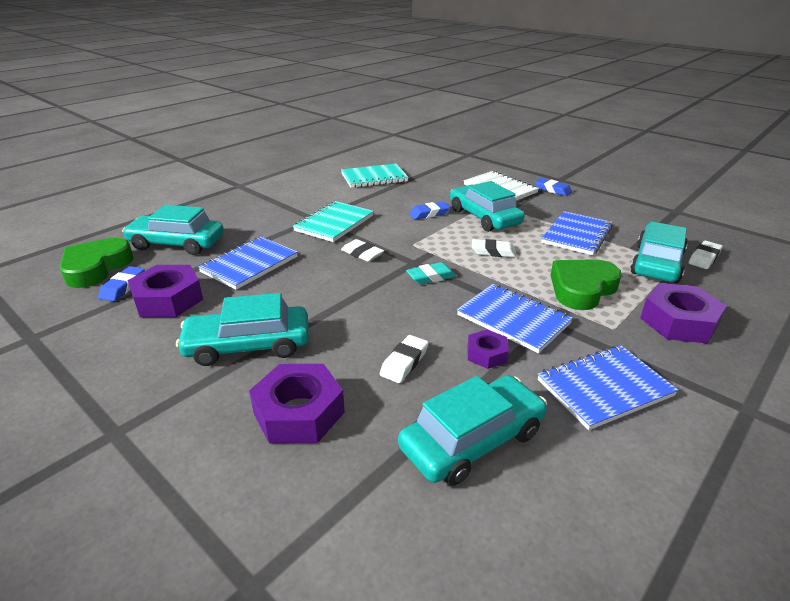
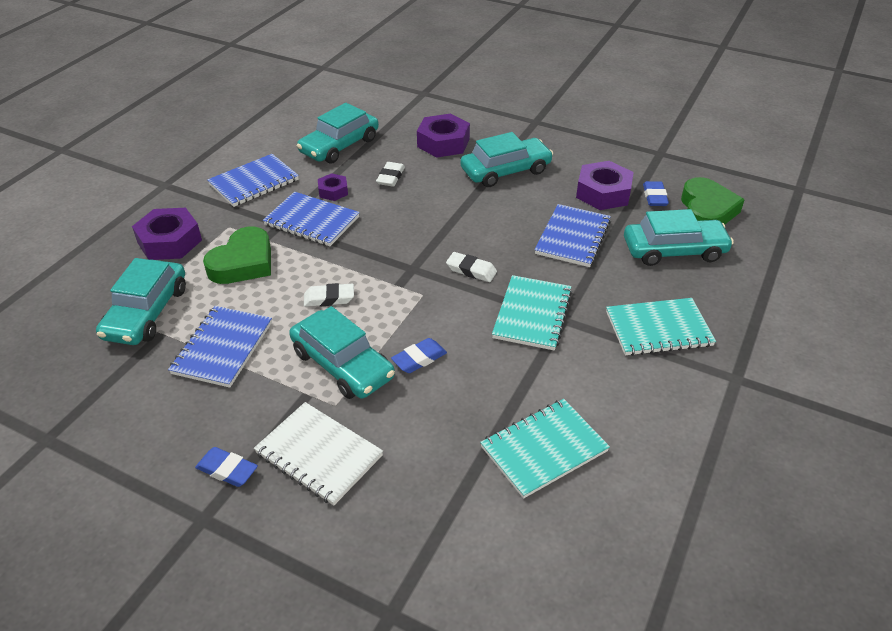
camera: 165 degrees right, 10 degrees up
turquoise eraser [406,262,456,285] -> none
white eraser [689,241,723,269] -> none
none -> turquoise notebook [606,298,716,356]

